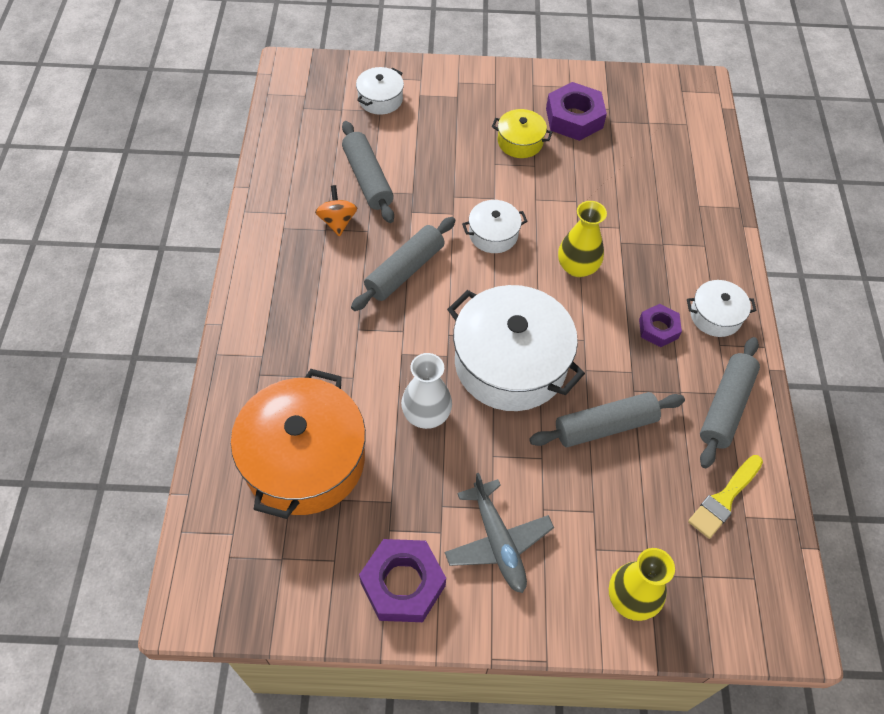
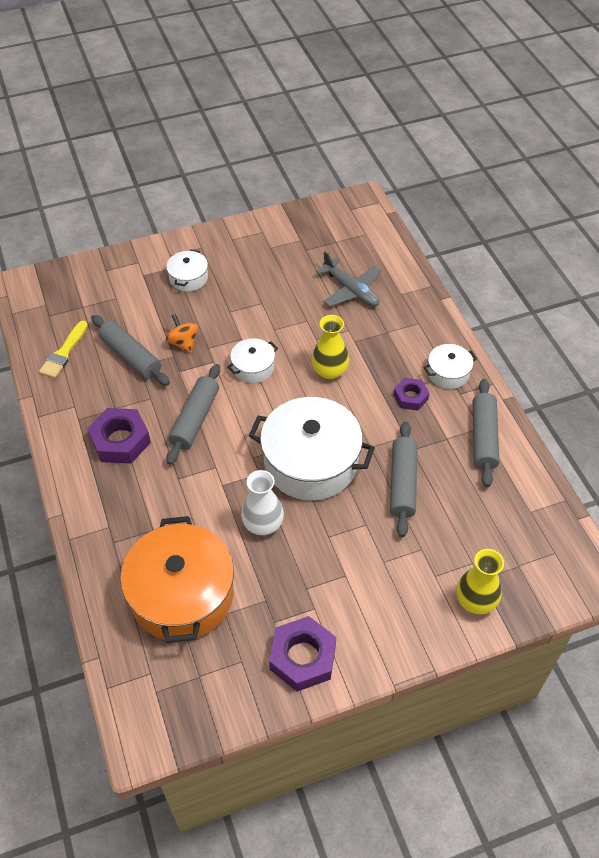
camera: 20 degrees left, 5 degrees down
orange spinning top [315,185,357,237] -> orange spinning top moved to [166,314,198,353]
white pot [356,67,404,115] -> white pot moved to [166,249,208,292]
grey plane [444,473,554,593] -> grey plane moved to [316,251,381,307]
yellow pot [492,109,552,158] -> none
grey rolling pin [529,392,685,447] -> grey rolling pin turned 45 degrees counterclockwise [390,421,417,537]
purple nut [546,82,607,141] -> purple nut moved to [87,408,151,464]
yellow brush [688,455,763,539] -> yellow brush moved to [39,320,88,378]

